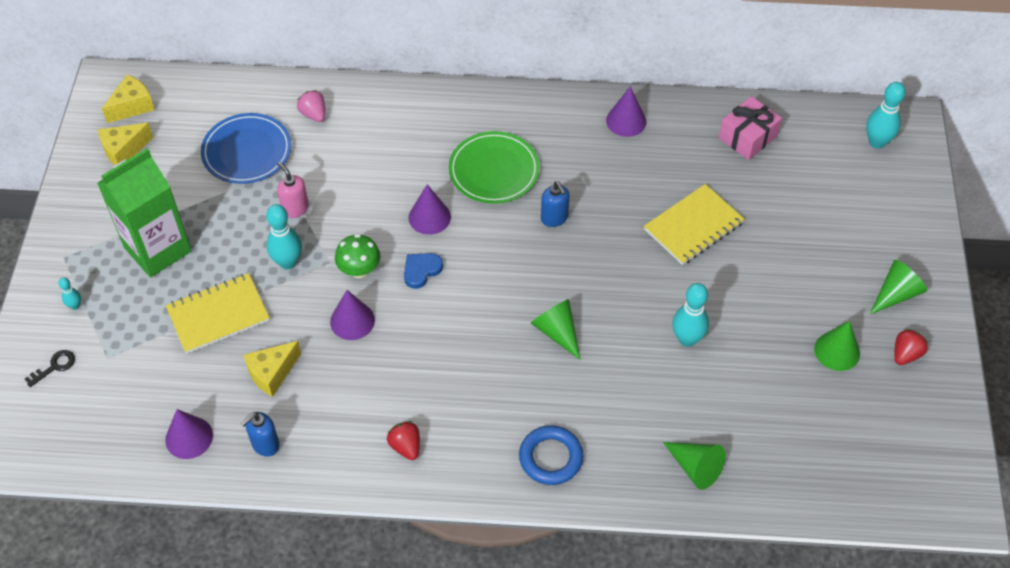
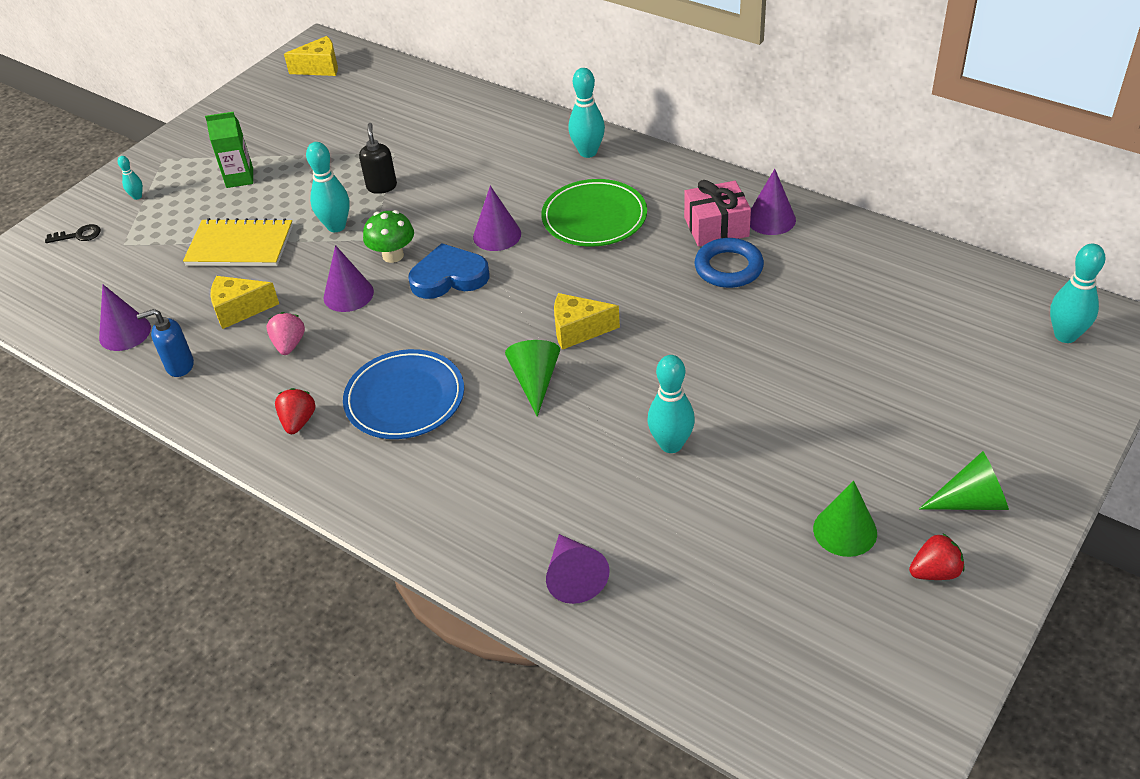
camera: 35 degrees right, 10 degrees down
green carton [97,148,192,277] -> green carton [205,112,253,188], size x0.52
yellow cheese [98,123,154,166] -> yellow cheese moved to [554,293,620,350]
blue plate [201,113,292,184] -> blue plate moved to [343,349,464,439]
pink soap dispenser [277,162,309,218] -> black soap dispenser [359,123,397,194]
pink strawberry [297,90,325,122] -> pink strawberry moved to [267,312,305,355]
blue heart [404,253,443,289] -> blue heart [408,243,489,299], size x1.58
blue ring [519,425,584,485] -> blue ring moved to [694,238,764,288]
blue soap dispenser [541,181,570,227] -> none
yellow notebook [644,184,745,265] -> none
green cone [663,442,725,490] -> purple cone [546,534,610,604]
pink gift [719,96,782,160] -> pink gift moved to [684,180,751,247]
none -> turquoise bowling pin [568,68,605,158]

